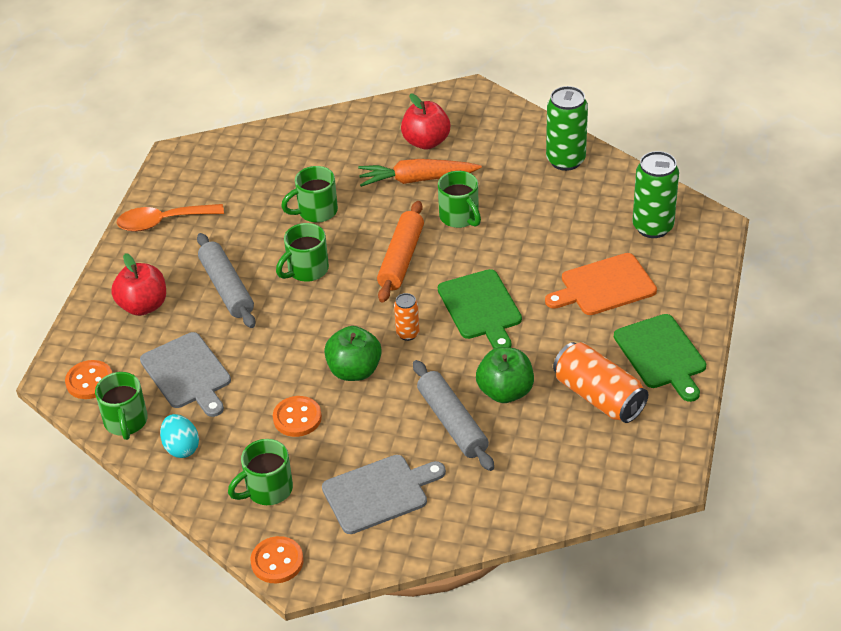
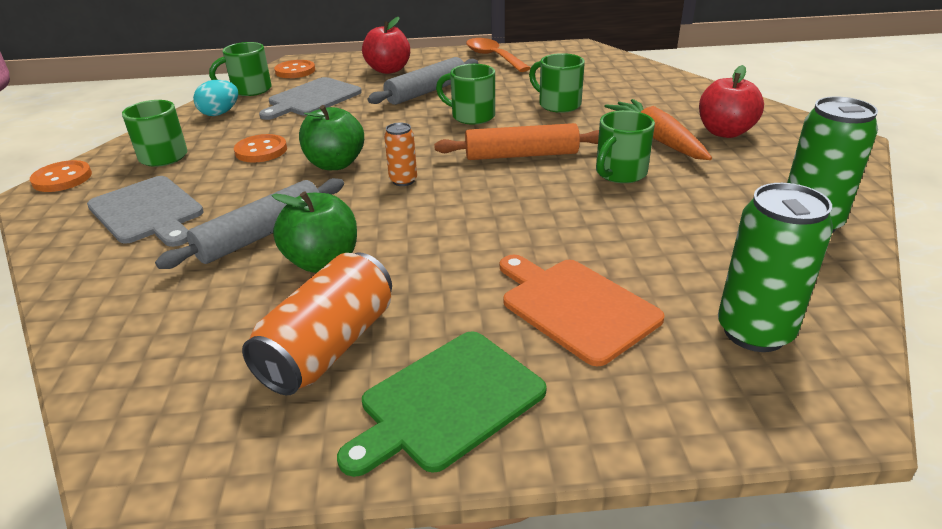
camera: 70 degrees right, 10 degrees down
green cutting board [438,269,522,349] -> none

